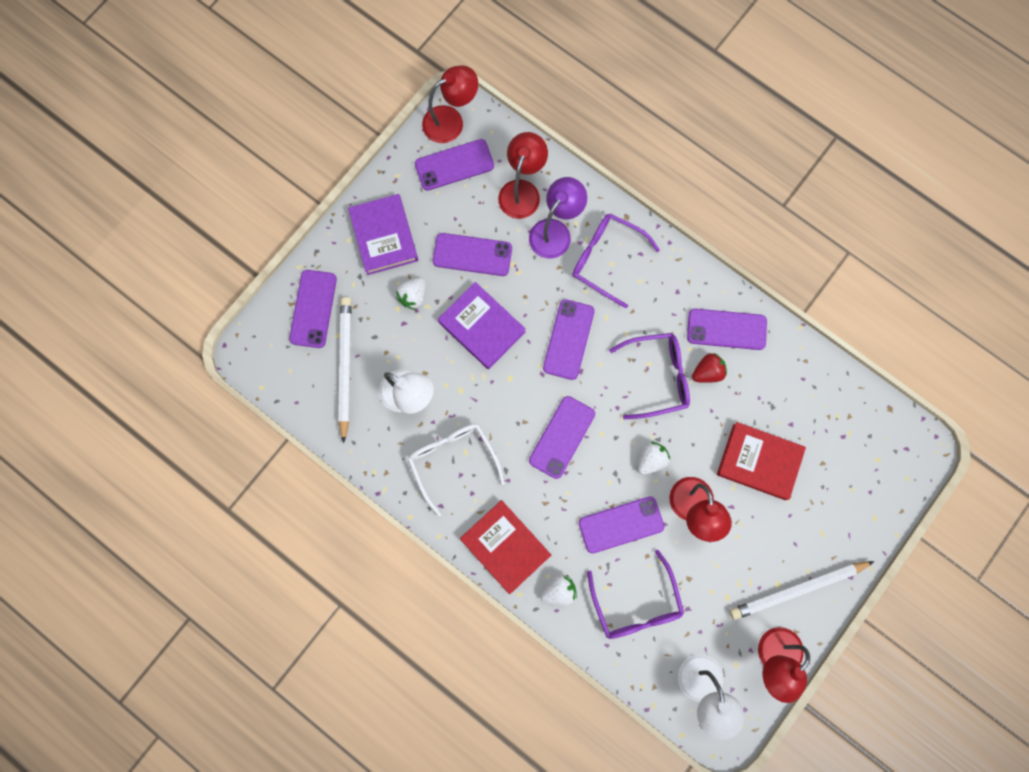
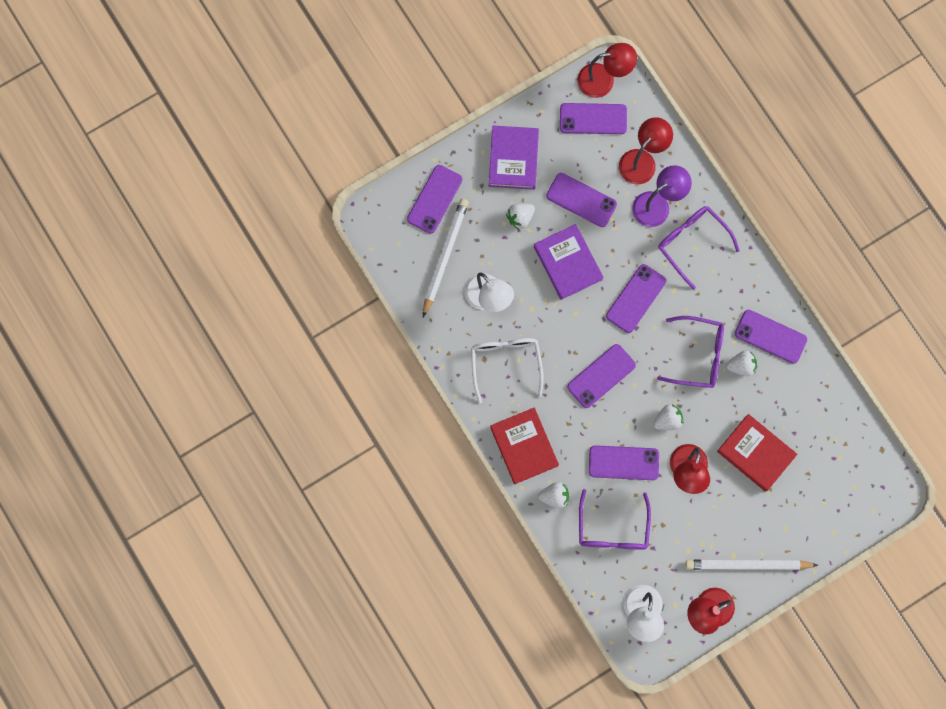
camera: 20 degrees right, 0 degrees up
red strawberry [692,353,727,383] -> white strawberry [726,350,757,376]

